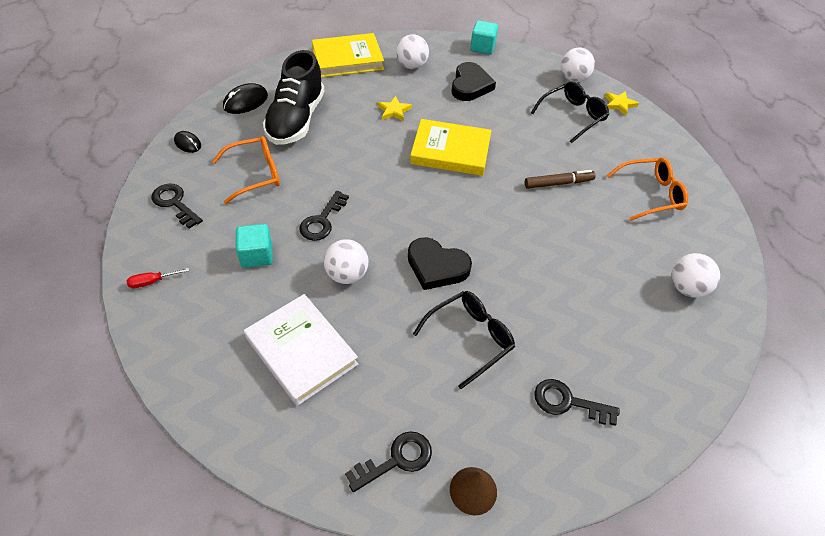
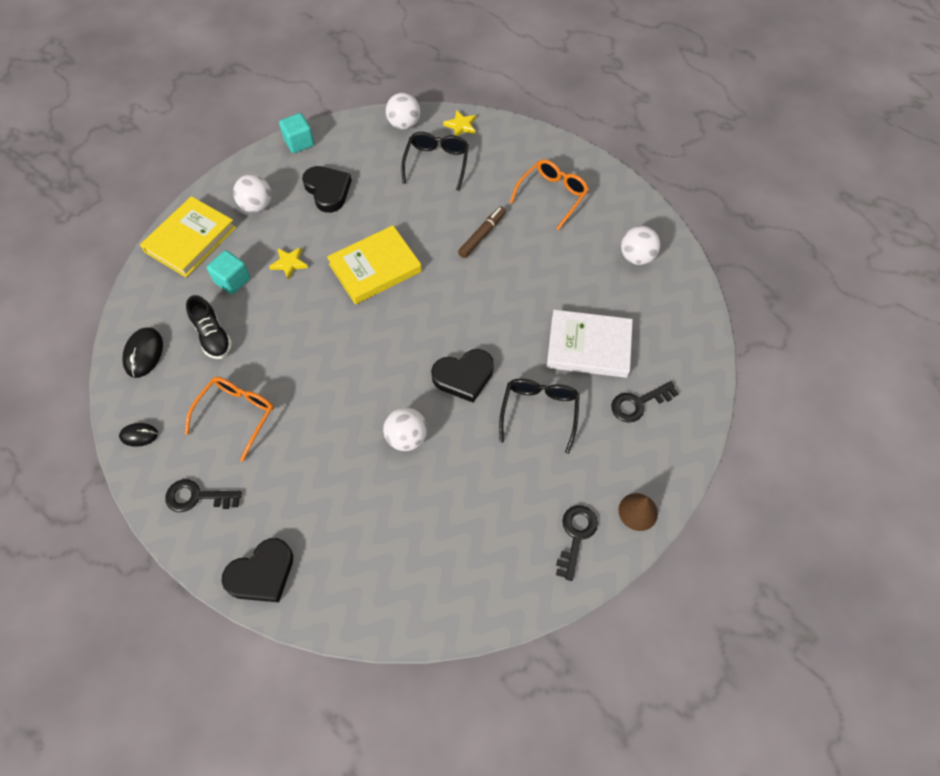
camera: 40 degrees left, 10 degrees up
red screwdriver [127,268,189,288] -> black heart [222,538,293,603]
turquoise cube [236,224,273,268] -> turquoise cube moved to [207,250,250,295]
white book [244,294,358,406] -> white book moved to [547,310,633,378]
black shoe [263,50,324,145] -> black shoe [186,295,232,359], size x0.58
black key [299,191,349,241] -> none

